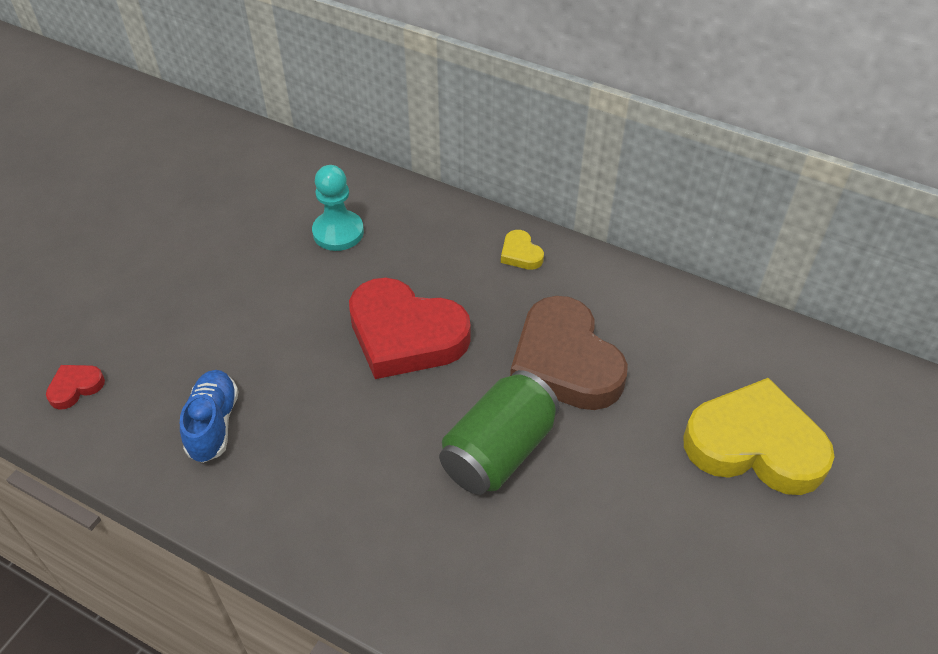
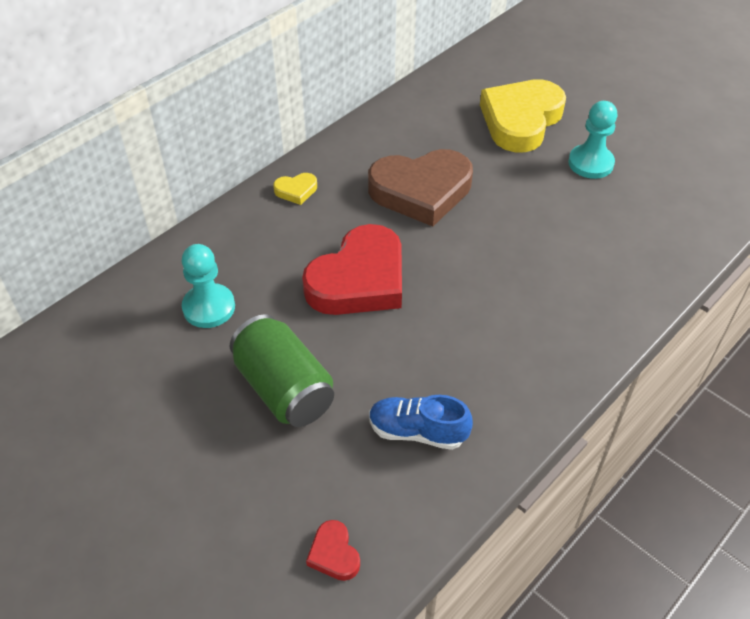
camera: 75 degrees left, 0 degrees up
green can [439,370,560,495] -> green can moved to [229,314,334,427]
none -> turquoise pawn [568,101,617,179]

